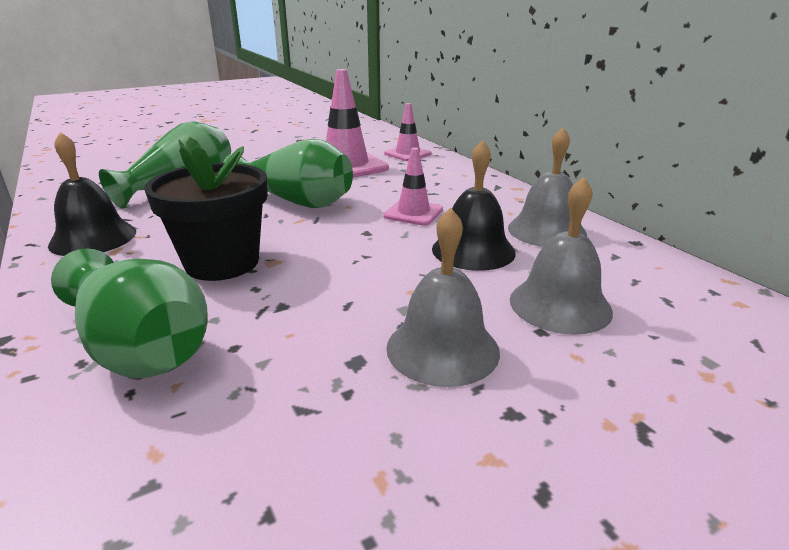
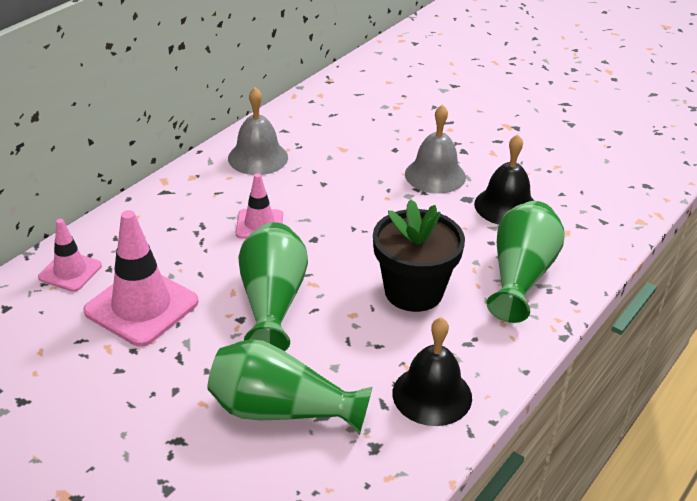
camera: 115 degrees left, 10 degrees up
black bell [432,140,516,271] -> black bell moved to [474,134,534,225]
grey bell [510,177,613,335] -> none

